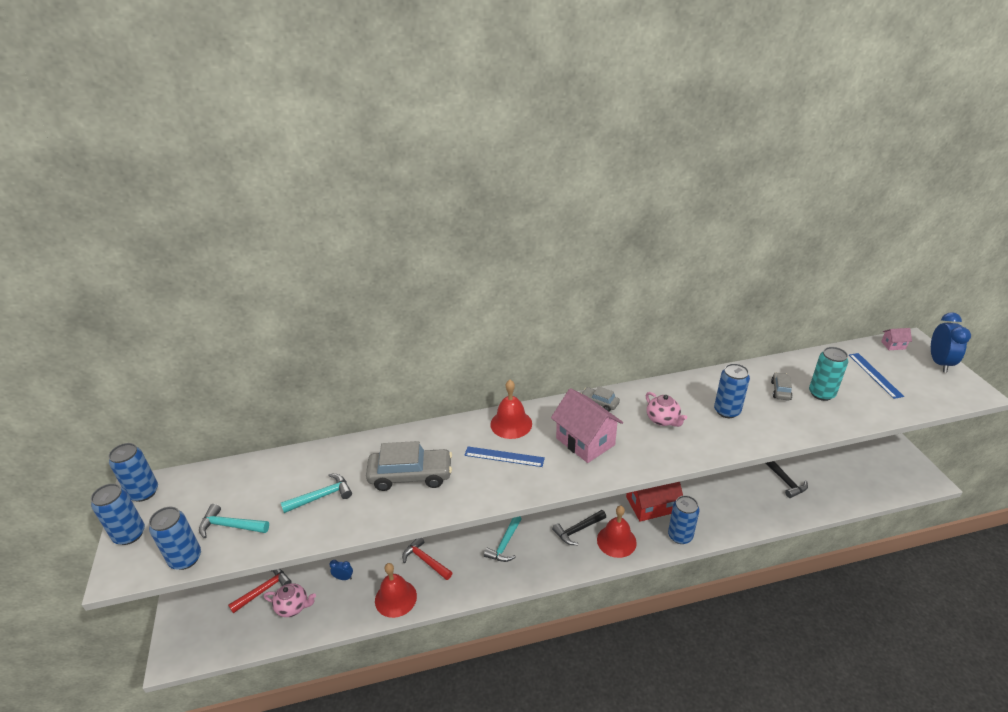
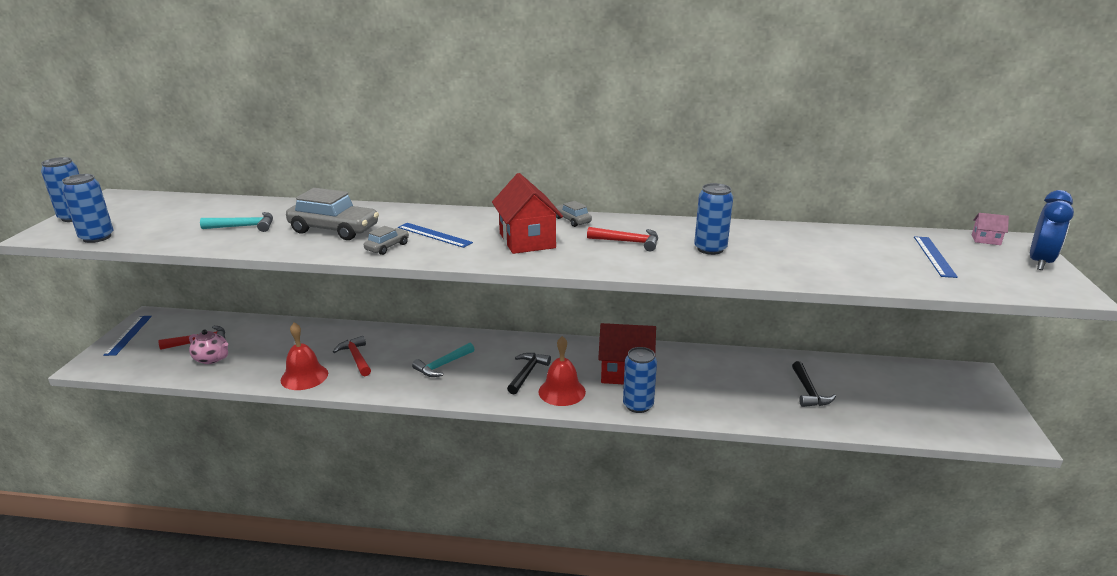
camera: 20 degrees right, 10 degrees down
blue can [108,443,158,502] -> none
turquoise hammer [199,504,269,539] -> none
blue clock [329,560,353,580] -> none
red bell [490,380,532,439] -> none
pink house [551,388,623,463] -> red house [492,173,563,254]
black hammer [552,510,606,545] -> black hammer turned 120 degrees clockwise [507,353,551,394]
pink teapot [646,392,687,427] -> red hammer [587,227,658,251]
grey car [771,372,792,401] -> grey car moved to [364,226,409,255]
turquoise can [809,347,848,401] -> none
none -> blue ruler [103,316,152,356]

